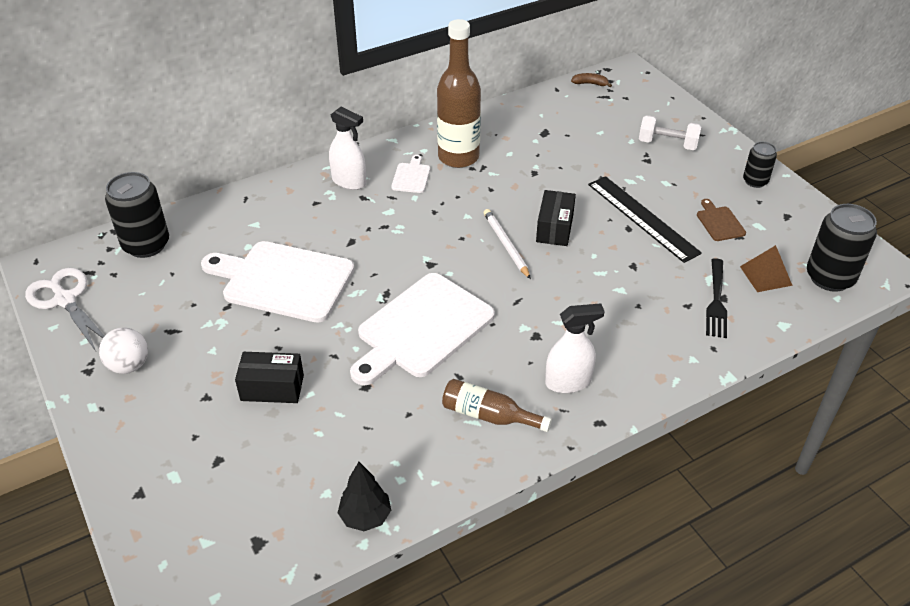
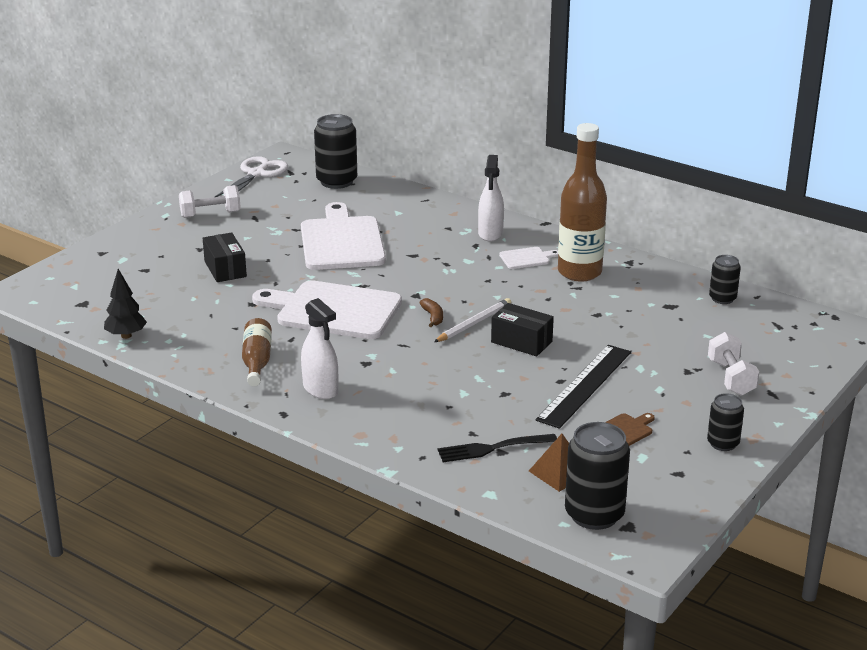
camera: 65 degrees right, 15 degrees down
white ball [99,328,148,374] -> white dumbbell [179,185,241,218]
black box [536,190,576,246] -> black box turned 45 degrees clockwise [491,303,554,356]
brown banana [571,73,612,87] -> brown banana moved to [420,298,443,327]
none -> black can [709,255,741,304]

